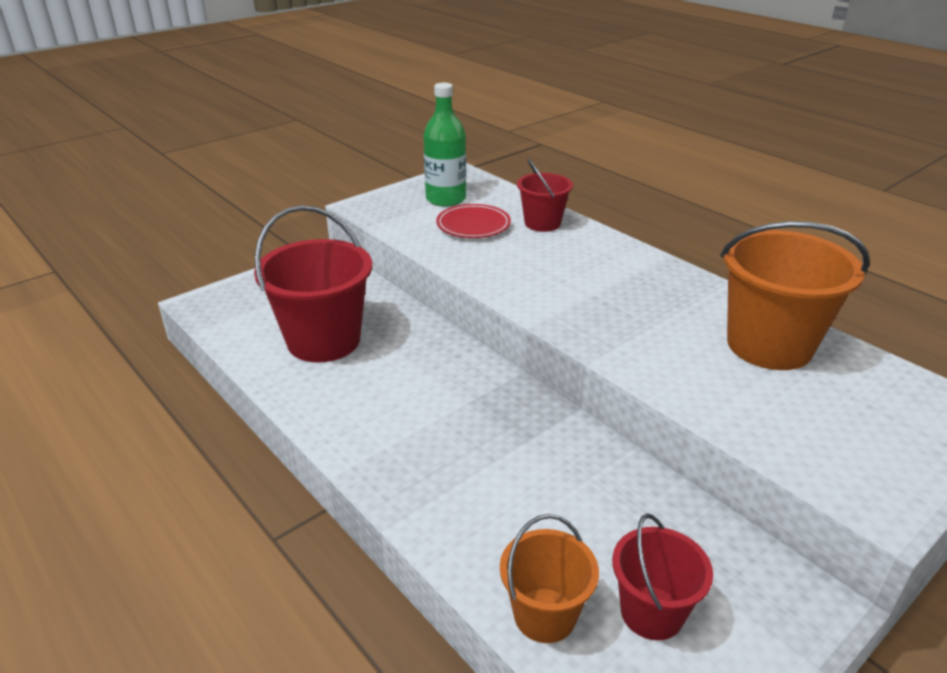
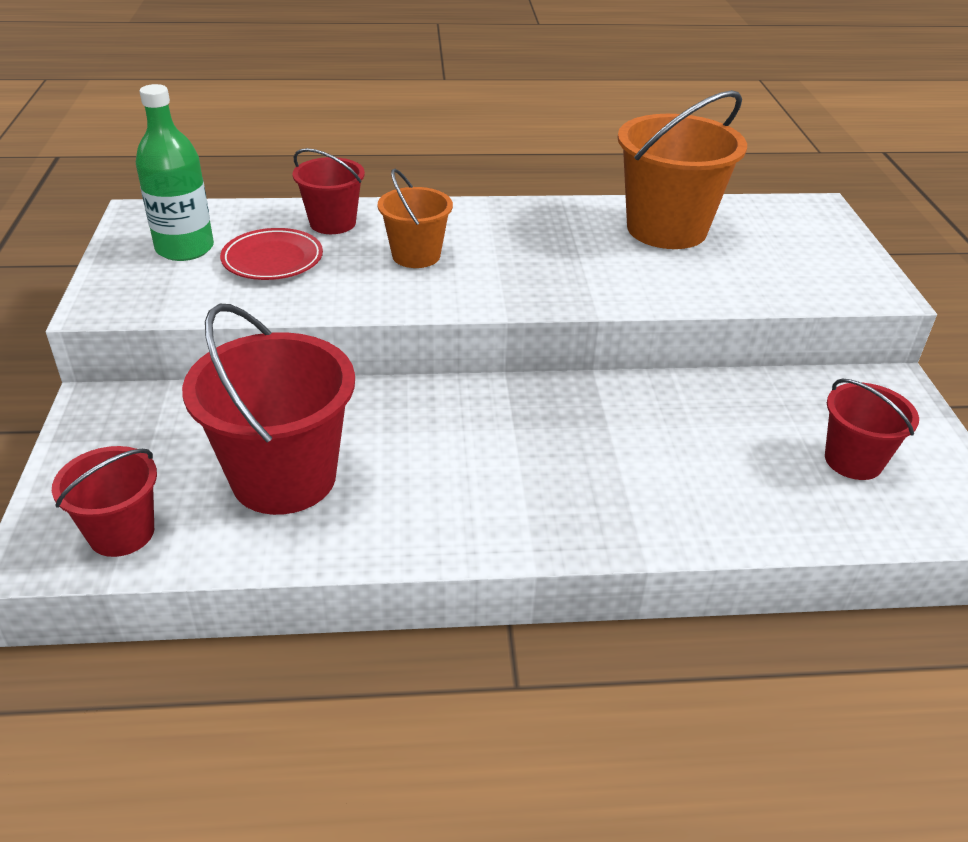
camera: 55 degrees left, 5 degrees up
orange bucket [500,514,599,643] -> orange bucket moved to [378,169,453,268]
none -> red bucket [52,446,157,557]

